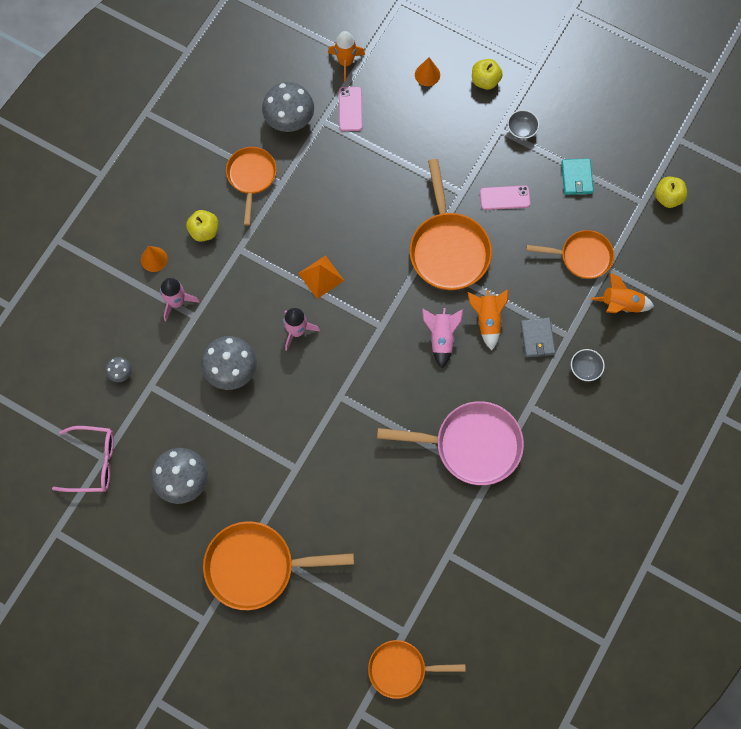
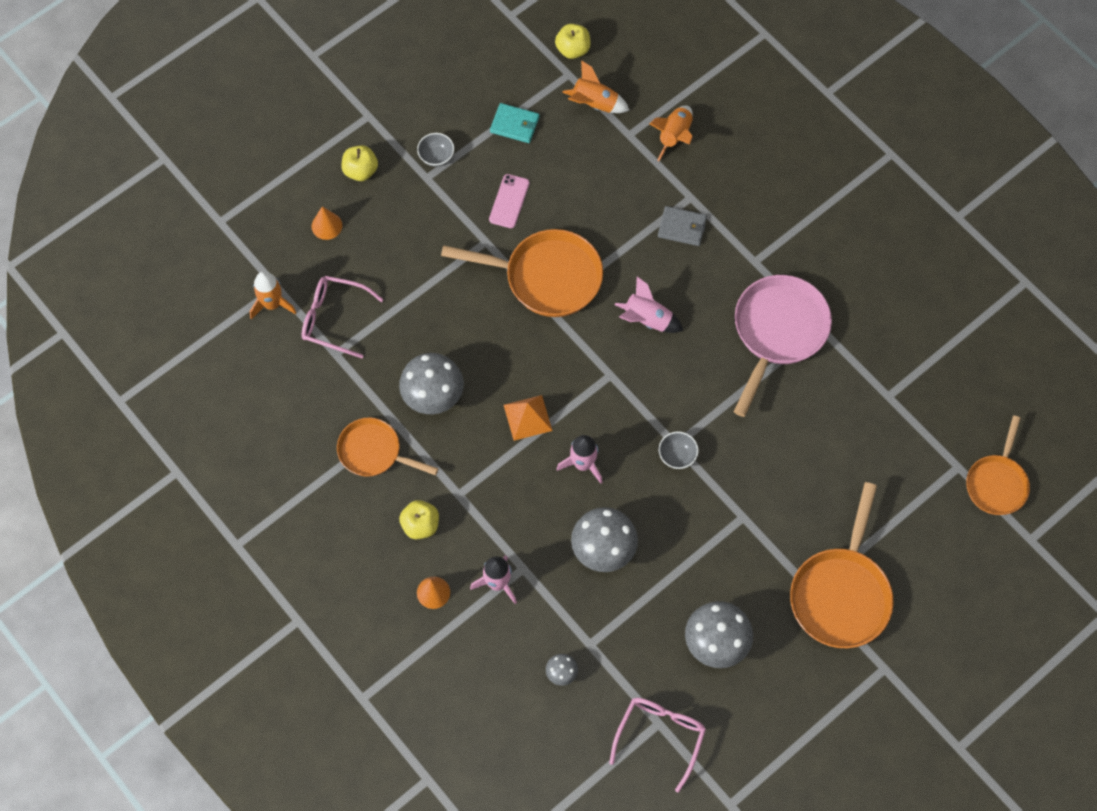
camera: 70 degrees left, 5 degrees down
grey mushroom [262,82,314,132] -> grey mushroom moved to [399,353,464,414]
pink phone [339,87,362,131] -> pink glasses [302,276,384,358]
orange rocket [467,289,508,350] -> orange rocket moved to [562,60,630,113]
orange pan [526,230,614,279] -> none
grey bowl [571,349,605,381] -> grey bowl moved to [659,432,698,469]

